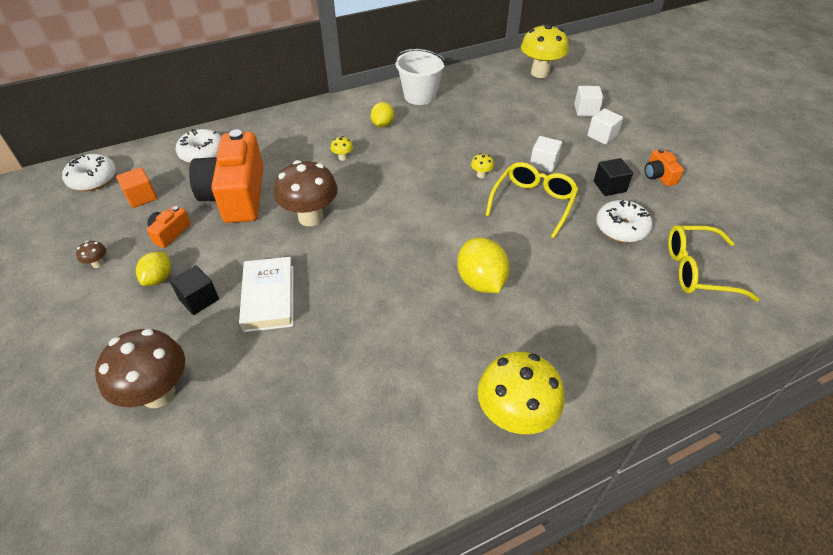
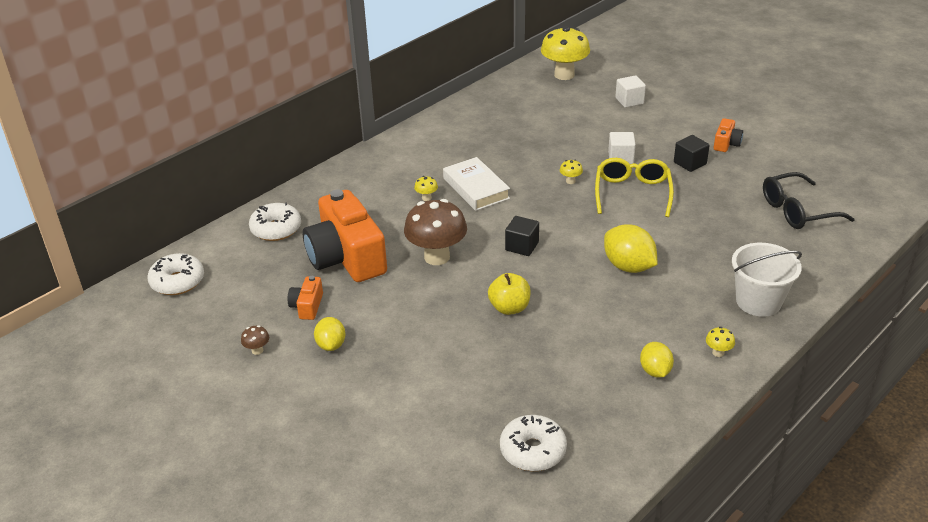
camera: 20 degrees left, 10 degrees down
brown mushroom [95,329,185,408] -> none
orange cube [116,167,157,208] -> none
black cube [170,266,219,315] -> black cube moved to [505,216,539,256]
white book [239,257,293,332] -> white book moved to [443,157,510,211]
yellow lemon [371,102,394,127] -> yellow lemon moved to [640,342,674,378]
white bucket [395,49,446,105] -> white bucket moved to [732,243,802,317]
yellow mushroom [478,352,564,434] -> yellow mushroom [706,327,735,357], size x0.41
white cube [587,109,623,145] -> none
white donut [596,200,653,243] -> white donut moved to [500,415,567,471]
orange camera [645,148,684,186] -> orange camera turned 120 degrees counterclockwise [714,118,743,152]
yellow glasses [668,225,760,301] -> black glasses [763,172,855,229]
none -> yellow apple [488,273,531,315]

